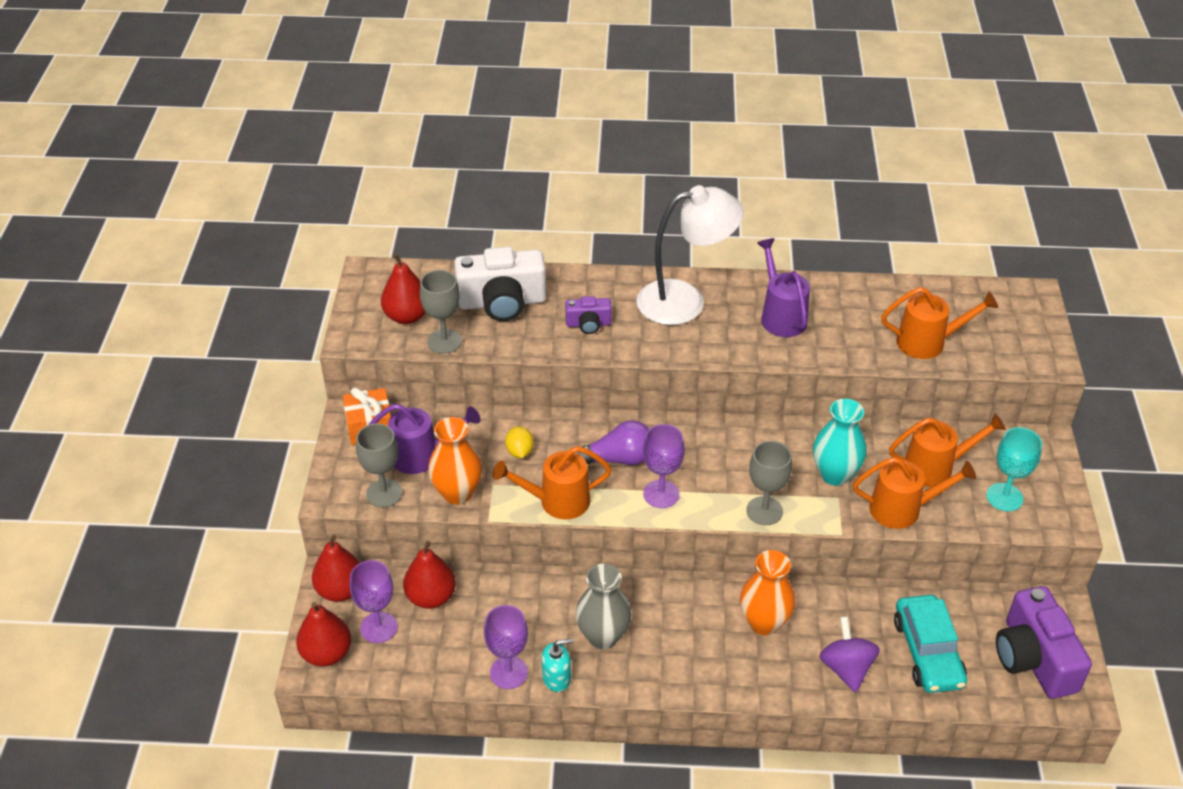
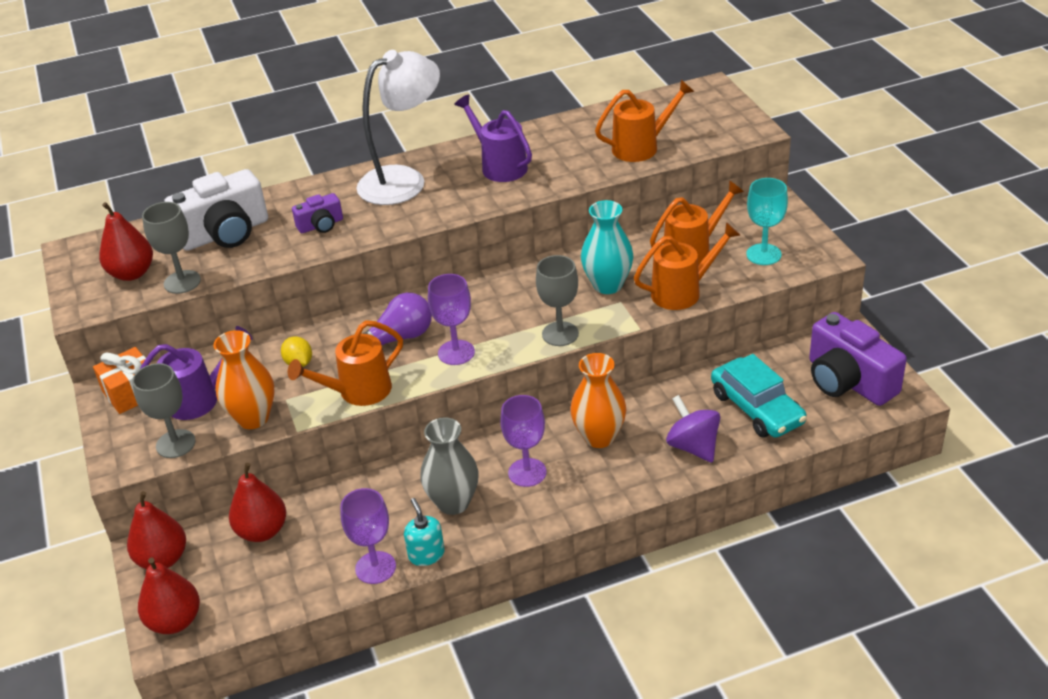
camera: 20 degrees left, 5 degrees down
purple goblet [349,560,398,643] -> purple goblet moved to [500,395,546,487]
turquoise soap dispenser [542,638,573,692] -> turquoise soap dispenser turned 75 degrees counterclockwise [404,498,445,566]

